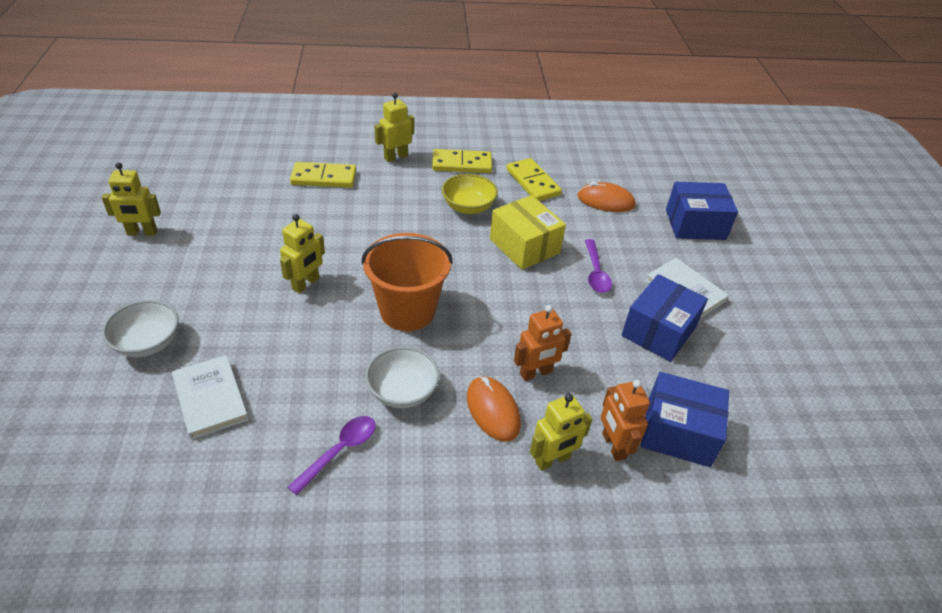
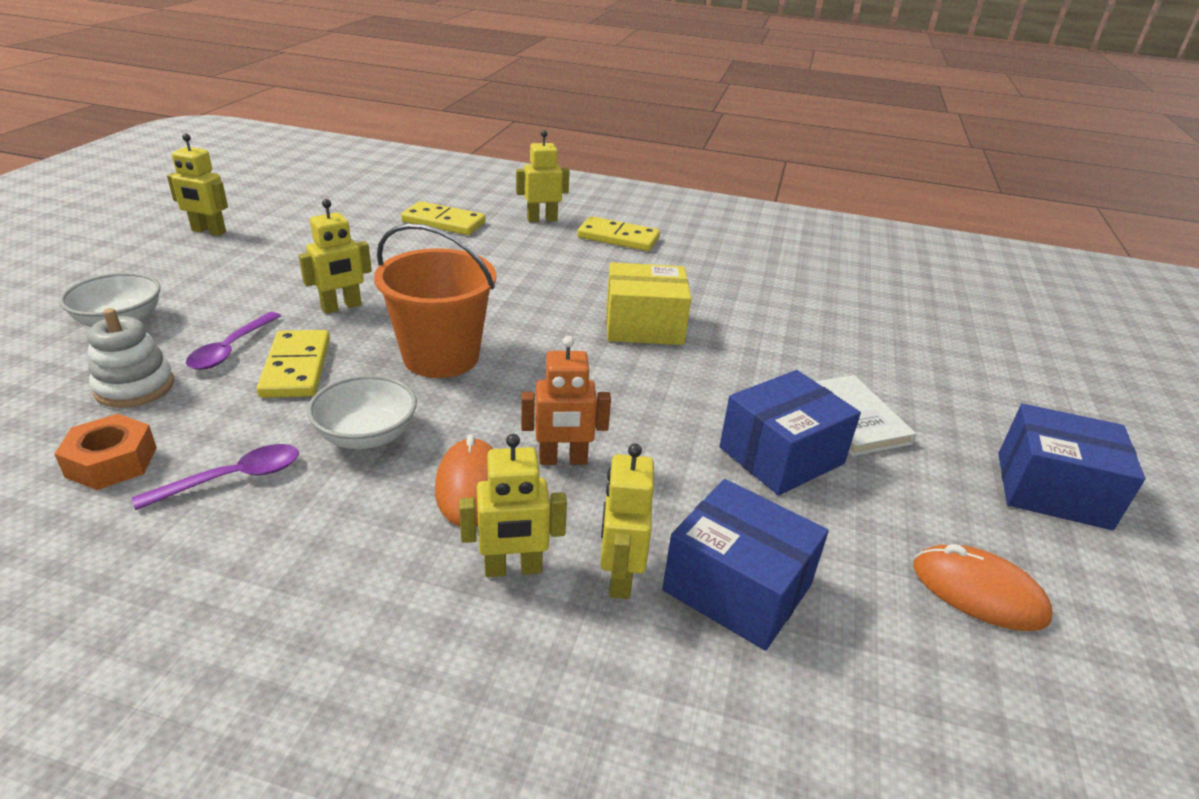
camera: 20 degrees right, 10 degrees down
white book [172,355,249,440] -> white stacking toy [87,308,174,408]
yellow bowl [442,174,498,214] -> none
yellow box [490,195,566,270] -> yellow box turned 75 degrees counterclockwise [606,262,691,345]
yellow domino [506,158,562,201] -> yellow domino moved to [257,330,330,398]
orange mouse [577,182,635,212] -> orange mouse moved to [913,544,1053,631]
purple spoon [585,239,612,293] -> purple spoon moved to [186,312,281,370]
orange robot [601,380,650,461] -> yellow robot [600,444,654,599]
blue box [666,182,738,240] -> blue box moved to [998,404,1145,530]
none -> orange nut [54,414,157,490]

